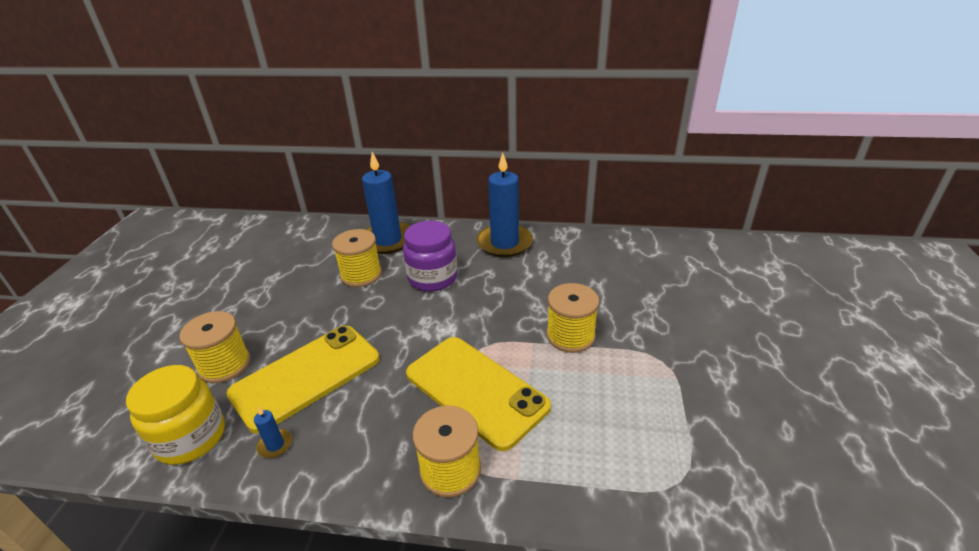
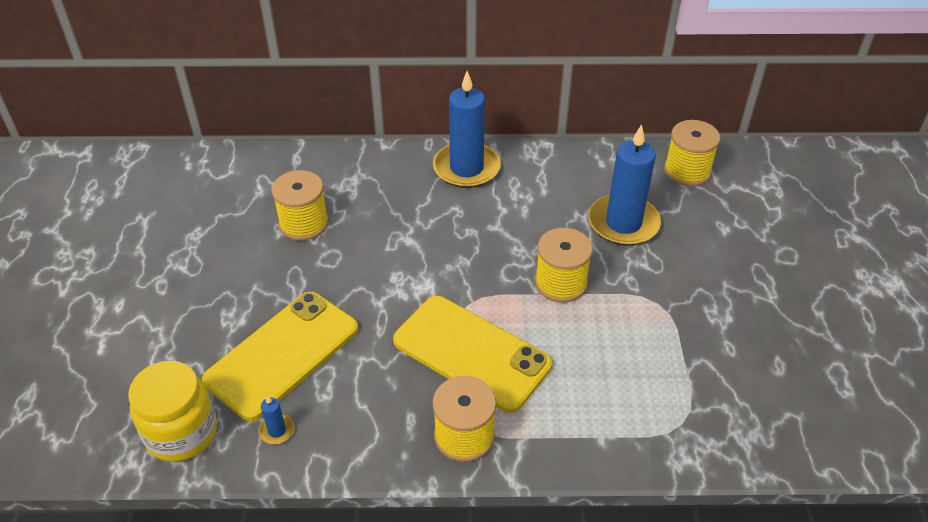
camera: 10 degrees left, 10 degrees up
yellow spool [179,311,251,383] -> yellow spool moved to [664,120,721,186]
blue candle [362,152,410,254] -> blue candle moved to [588,124,661,246]
purple jar [403,221,458,292] -> none

